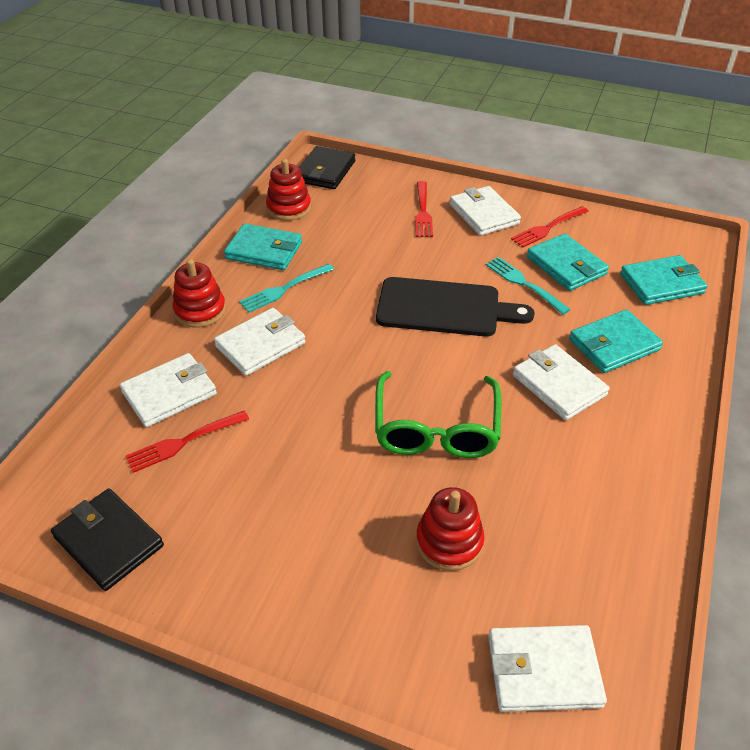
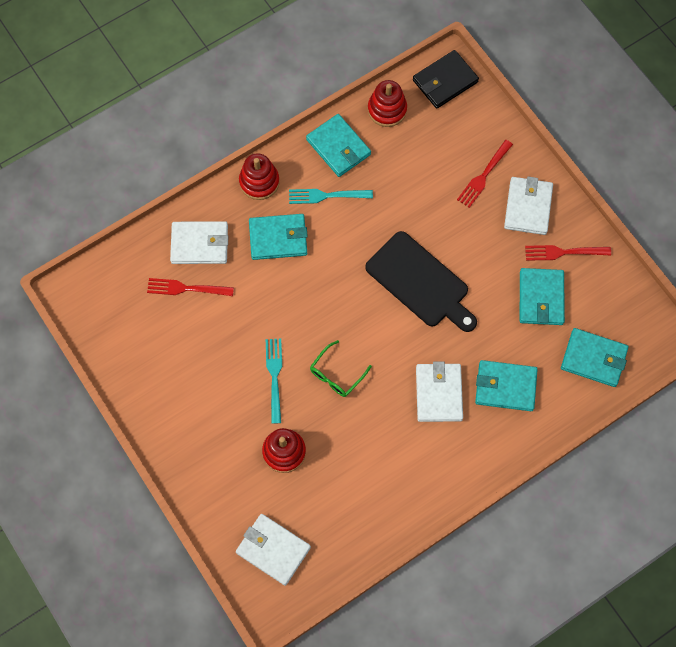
camera: 35 degrees right, 25 degrees up
black wallet [51,489,164,591] -> none
white wallet [214,308,306,376] -> turquoise wallet [249,214,308,260]
green glasses [375,371,501,458] -> green glasses [310,340,372,397], size x0.56
turquoise fork [486,257,571,315] -> turquoise fork moved to [266,339,282,424]

